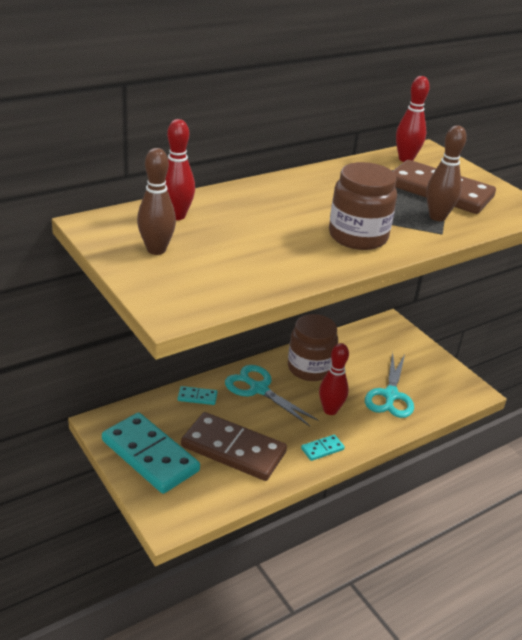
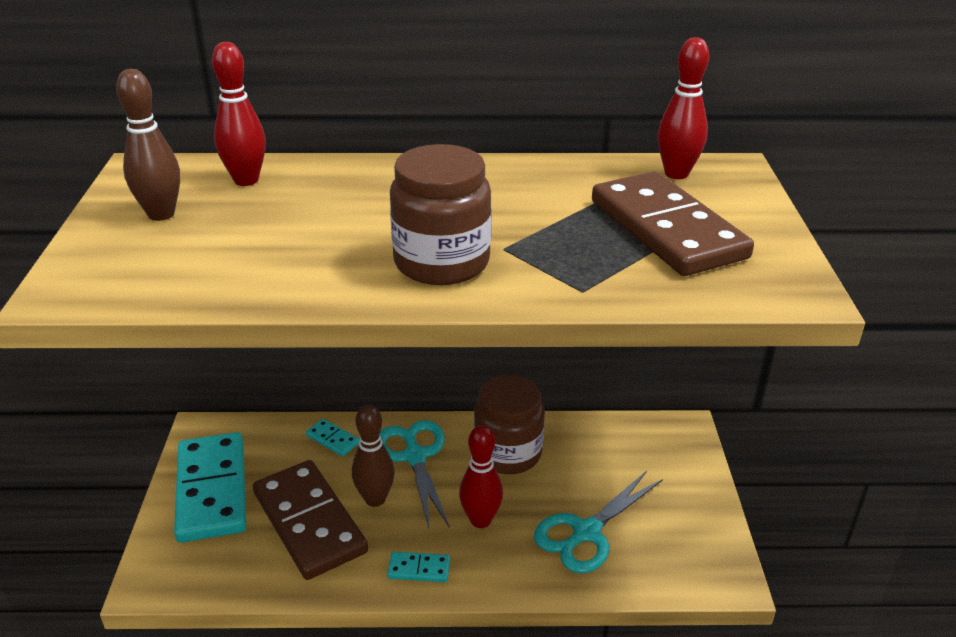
camera: 35 degrees right, 0 degrees up
brown bowling pin [426,125,467,221] -> brown bowling pin moved to [352,405,395,507]

